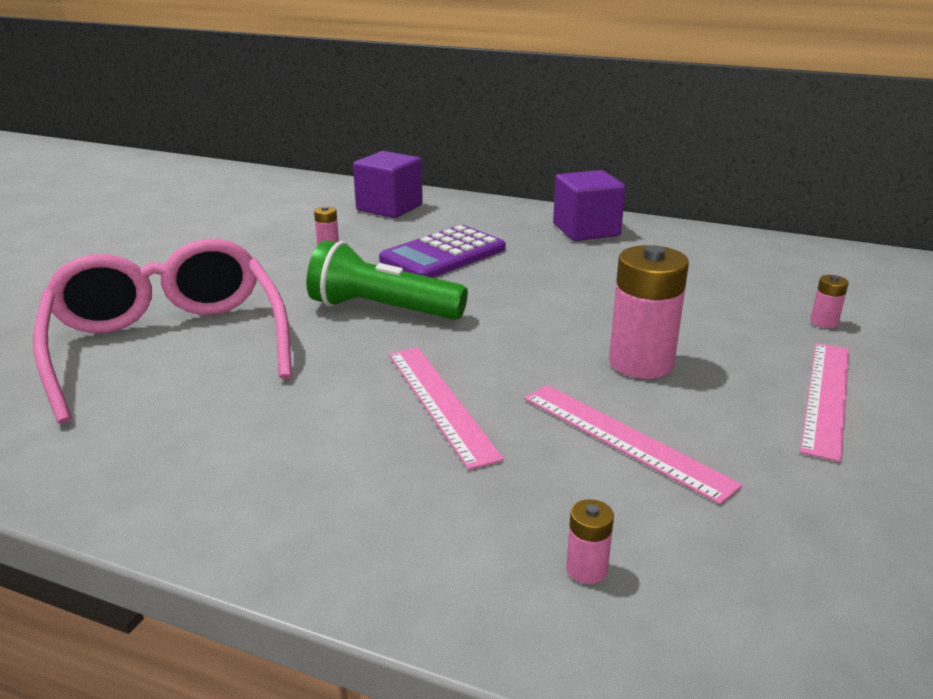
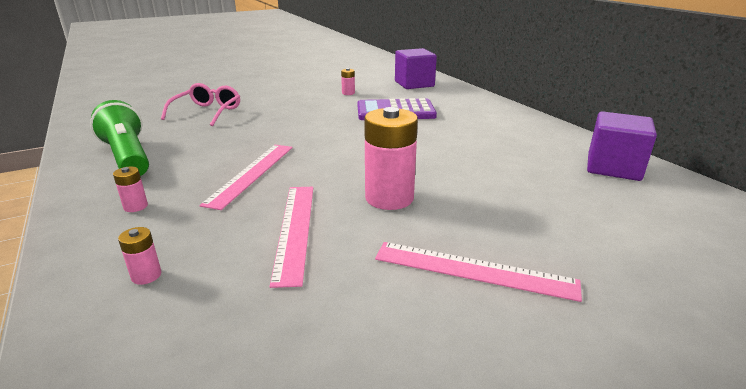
camera: 40 degrees right, 0 degrees up
pink glasses [33,239,292,424] -> pink glasses [161,83,240,126], size x0.54
green flashlight [306,240,468,320] -> green flashlight moved to [90,100,149,176]
purple cube [553,170,626,241] -> purple cube moved to [587,111,657,181]
pink ruler [800,343,849,462] -> pink ruler turned 45 degrees clockwise [375,242,582,302]
pink battery [811,275,849,328] -> pink battery moved to [113,167,148,212]

